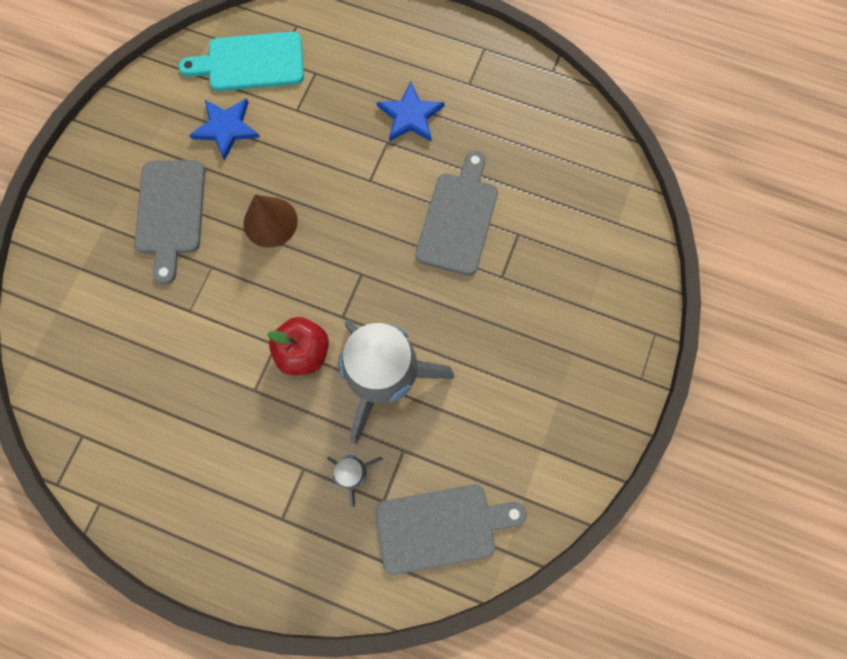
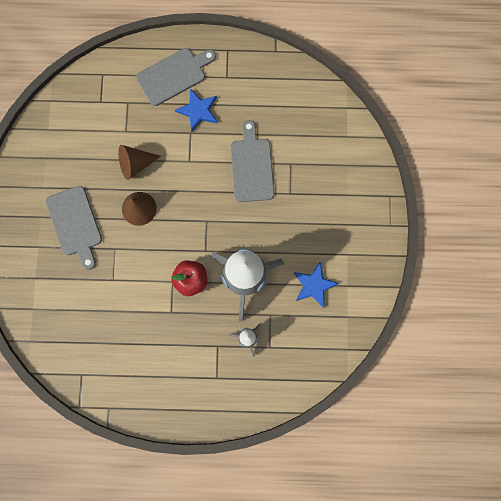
camera: 20 degrees left, 5 degrees up
turquoise cutting board [178,32,304,91] -> none
blue star [189,98,260,160] -> blue star moved to [294,262,339,308]
grey cutting board [375,484,526,575] -> grey cutting board moved to [136,48,216,106]
none -> brown cone [118,145,161,180]

